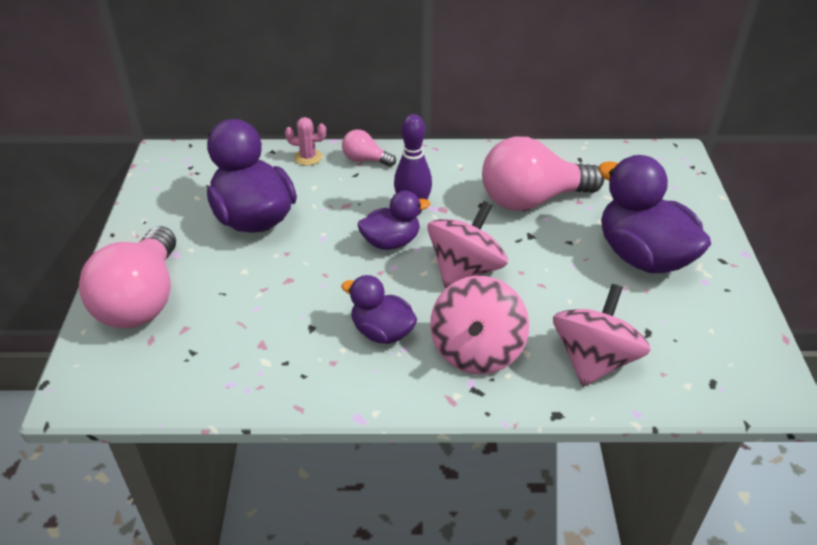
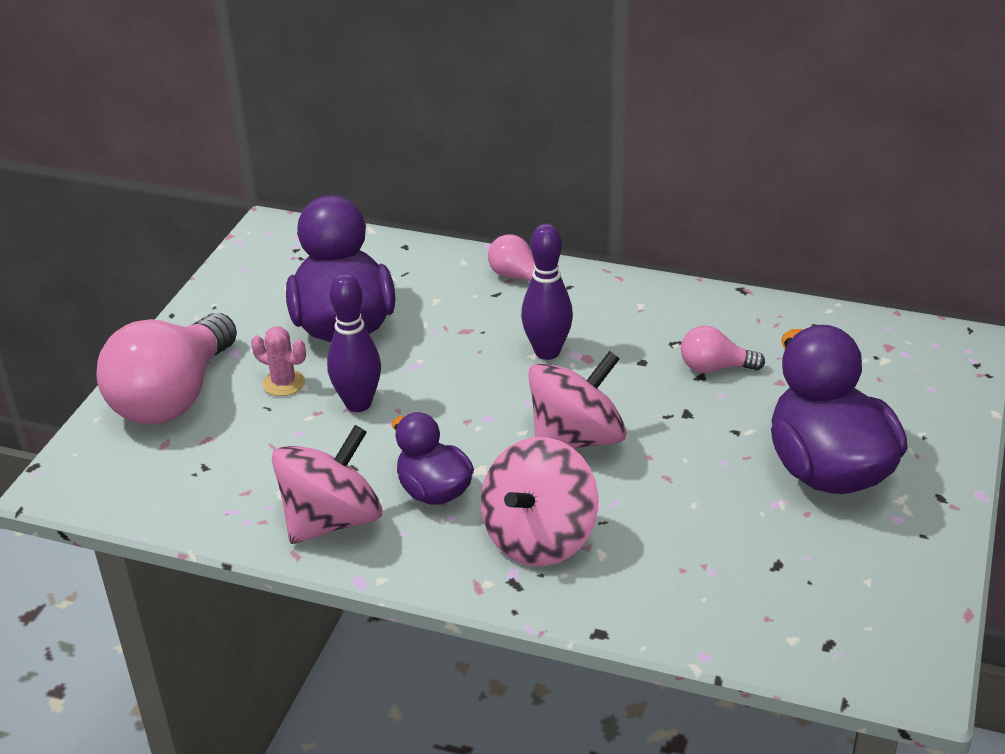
camera: 20 degrees right, 5 degrees down
pink cactus [285,117,326,165] -> pink cactus moved to [251,326,306,396]
purple duck [358,191,430,250] -> none
pink light bulb [482,137,604,211] -> pink light bulb [681,325,765,373], size x0.47
pink spinning top [553,284,651,387] -> pink spinning top moved to [272,425,382,544]
none -> purple bowling pin [327,273,381,412]

